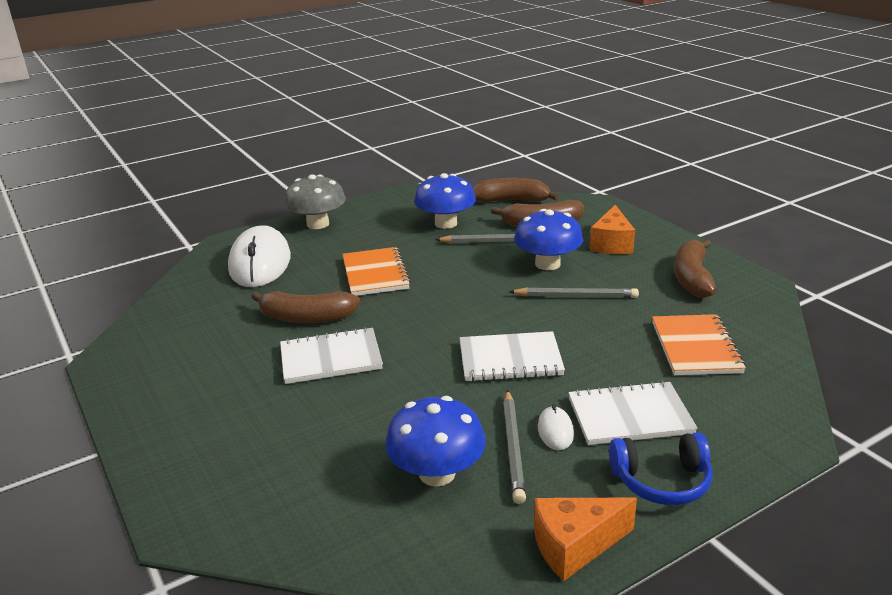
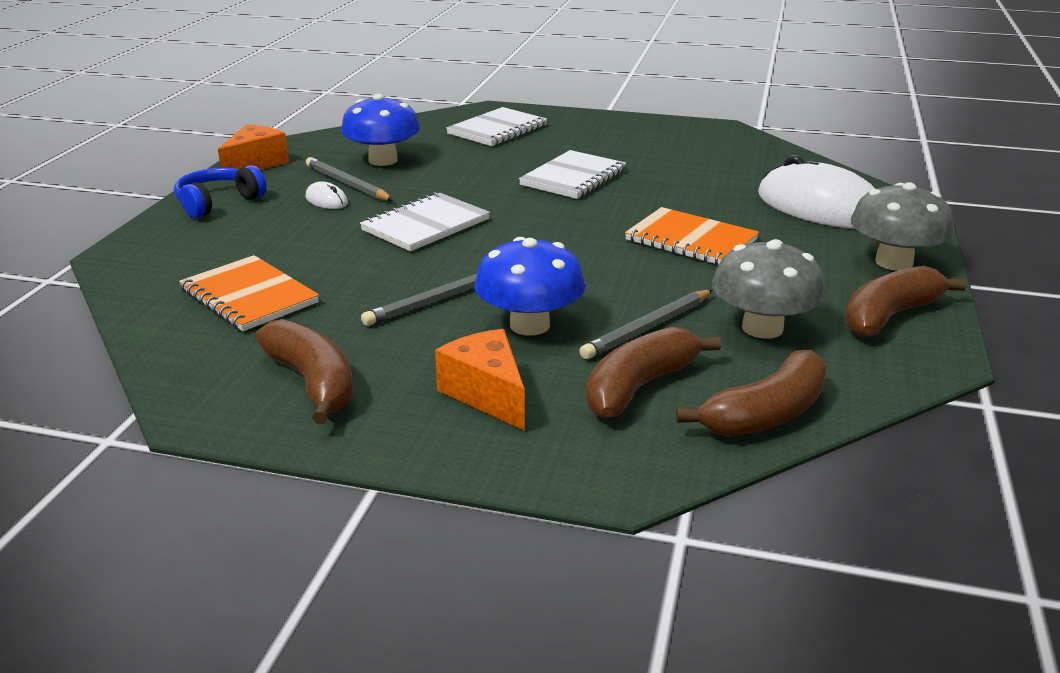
camera: 135 degrees right, 0 degrees up
brown banana [251,291,360,323] -> brown banana moved to [845,266,966,337]
blue mushroom [414,173,476,229] -> grey mushroom [712,239,826,339]
white notebook [568,381,697,445] -> white notebook moved to [446,107,547,146]

